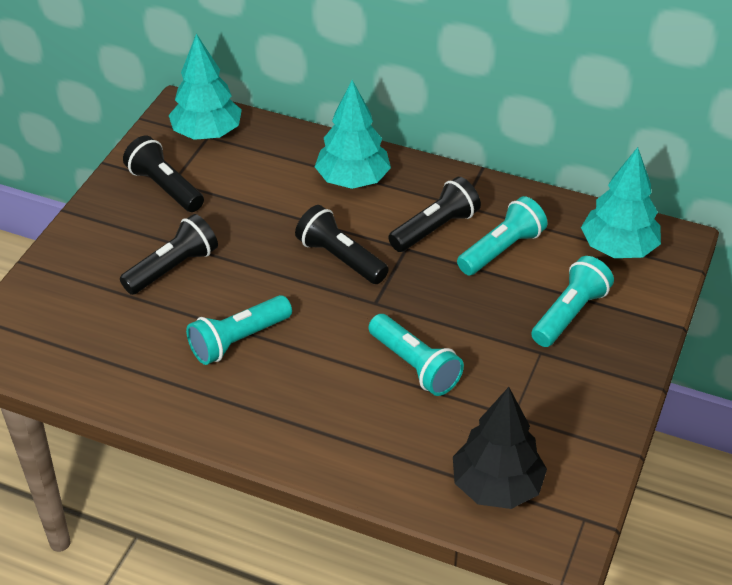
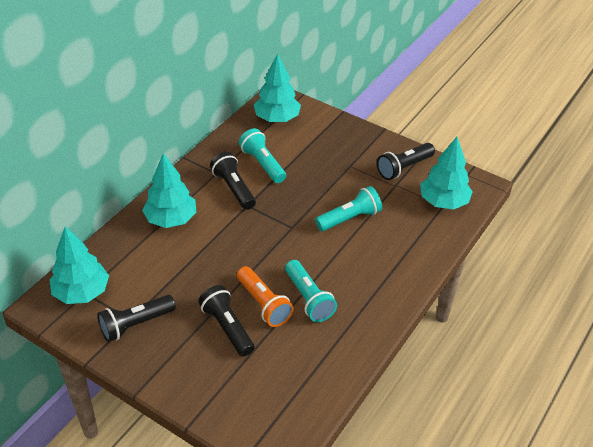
camera: 80 degrees left, 0 degrees up
black flashlight [295,205,389,284] -> black flashlight moved to [377,143,435,180]
black tree [453,387,547,509] -> turquoise tree [420,137,473,209]
turquoise flashlight [531,256,614,347] -> none
none -> orange flashlight [237,266,294,327]

